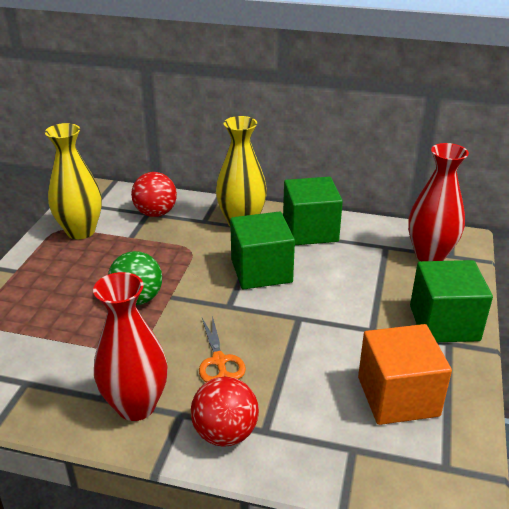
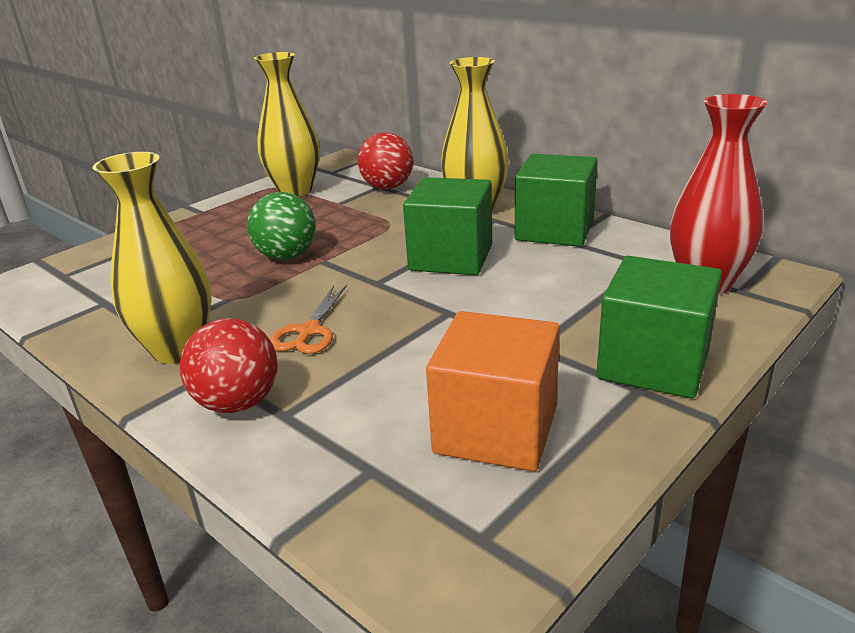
camera: 30 degrees right, 5 degrees down
red vase [93,272,168,421] -> yellow vase [92,152,212,364]

